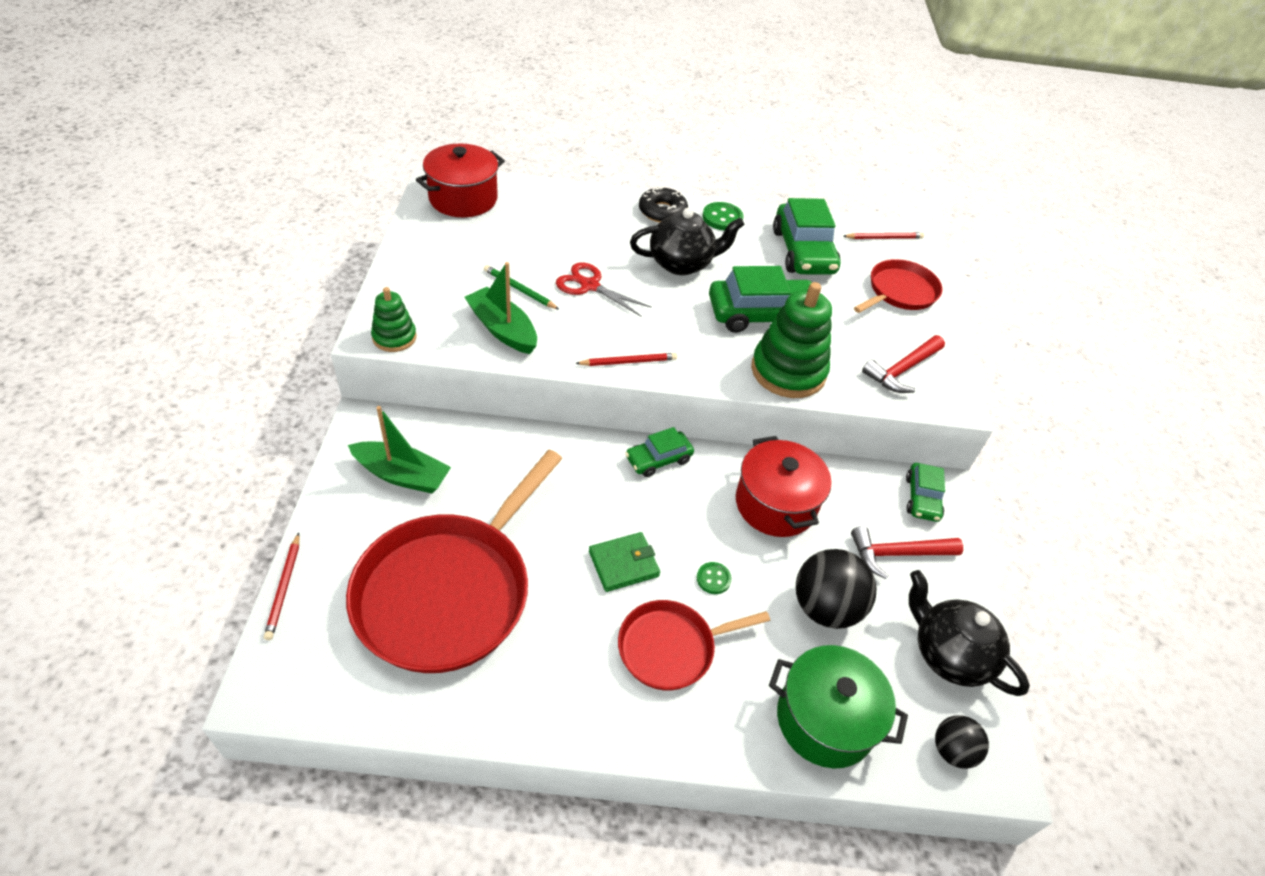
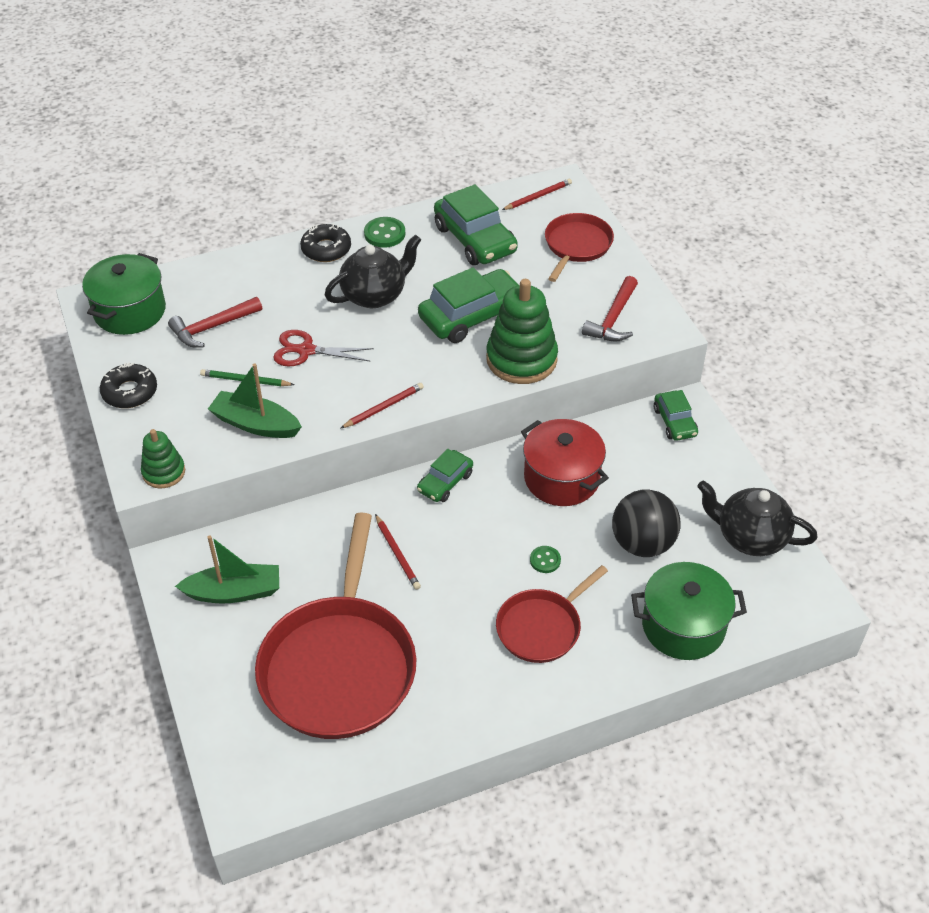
camera: 20 degrees left, 0 degrees up
red pencil [264,533,299,640] -> red pencil moved to [375,514,421,590]
red pot [416,143,505,217] -> green pot [82,253,166,335]
green wallet [589,532,660,592] -> none
red hammer [851,526,963,579] -> red hammer moved to [168,297,262,347]
black ball [935,715,989,769] -> none
none -> black donut [100,362,157,408]

